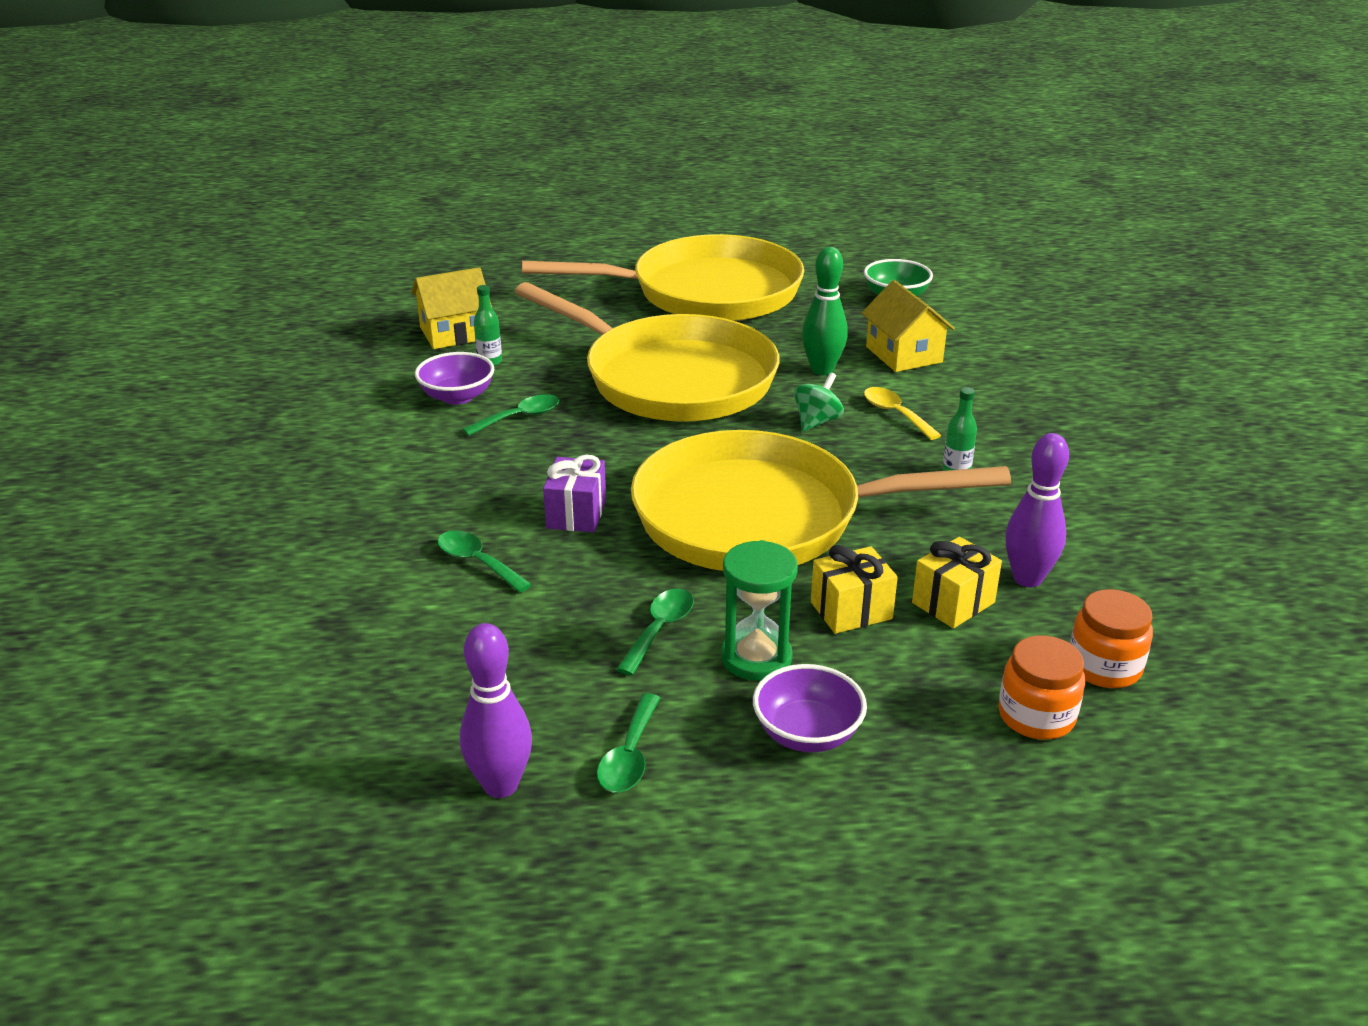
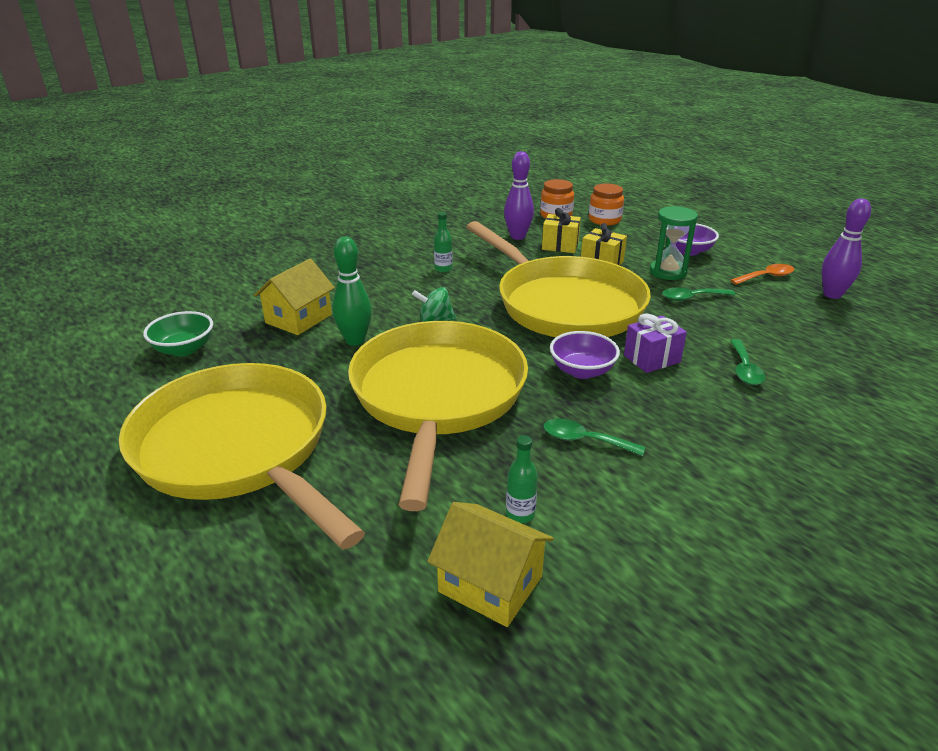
camera: 125 degrees left, 0 degrees up
purple bowl [415,352,494,405] -> purple bowl moved to [550,331,620,379]
green spoon [597,693,660,792] -> orange spoon [731,264,794,285]
yellow spoon [864,387,941,440] -> none

